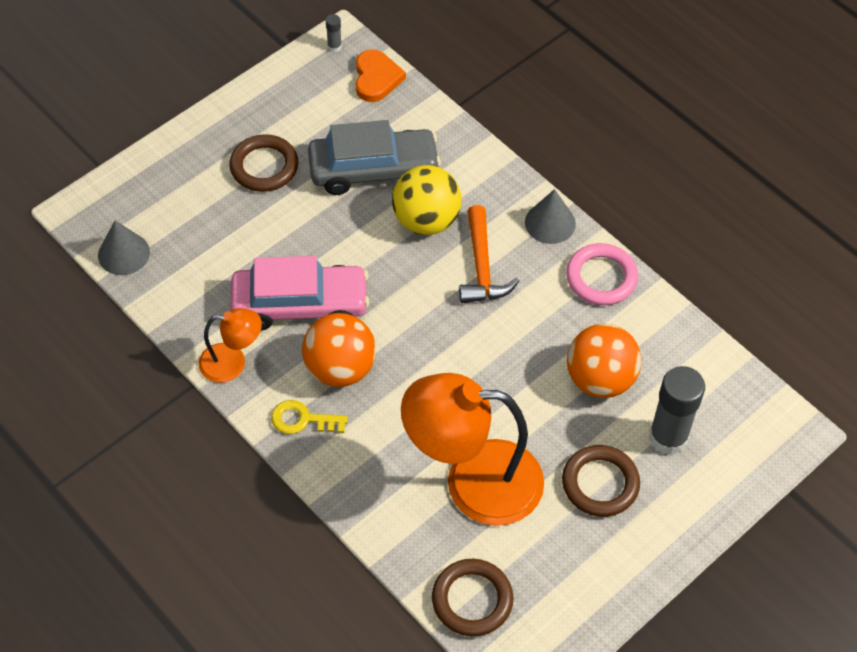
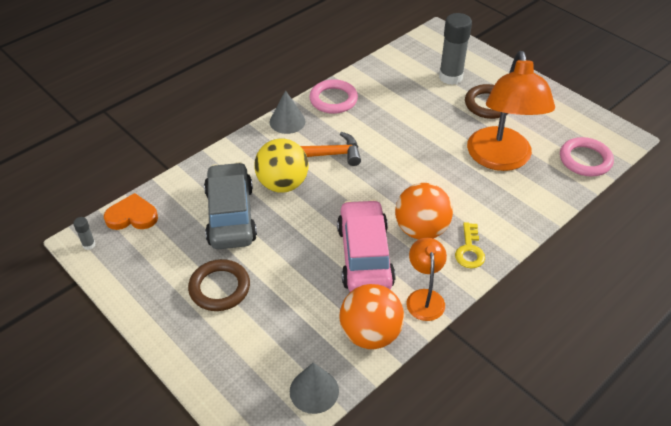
camera: 90 degrees left, 10 degrees down
brown ring [432,559,513,636] -> pink ring [560,137,614,176]
orange ball [567,324,641,398] -> orange ball moved to [340,284,404,349]

